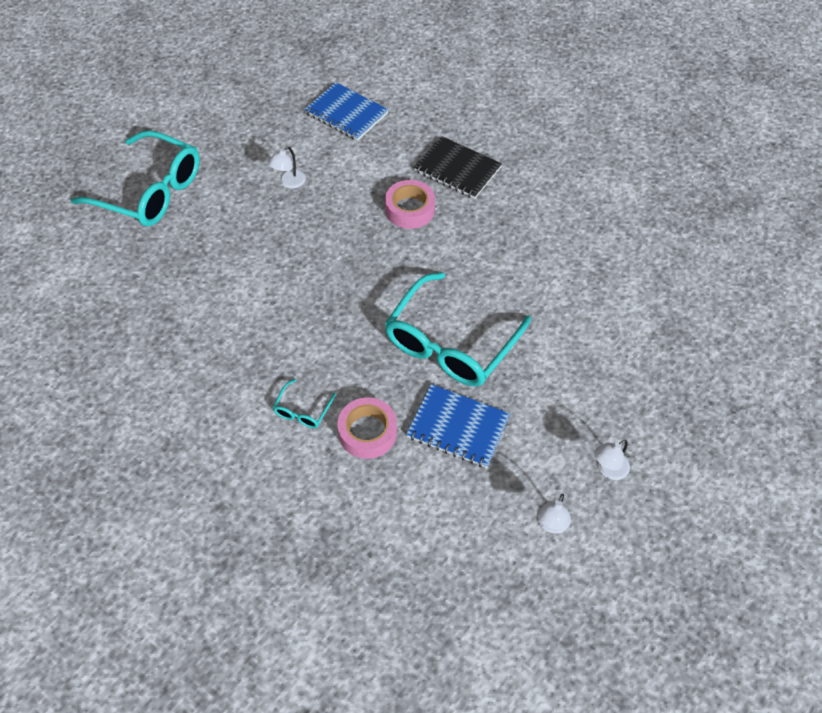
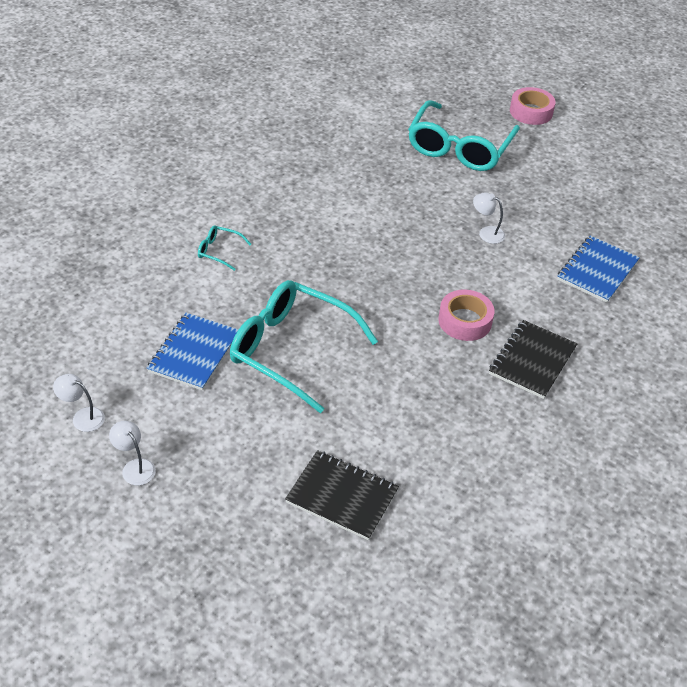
camera: 85 degrees right, 10 degrees down
pink tape [337,397,397,459] -> pink tape moved to [510,87,556,125]
none -> black notebook [285,450,399,540]

